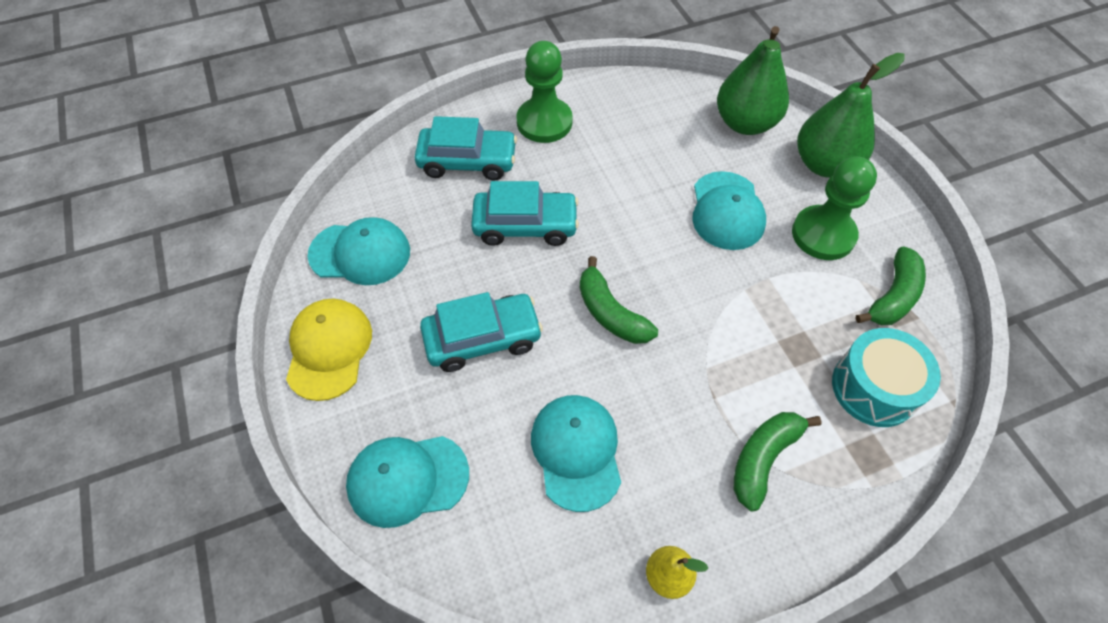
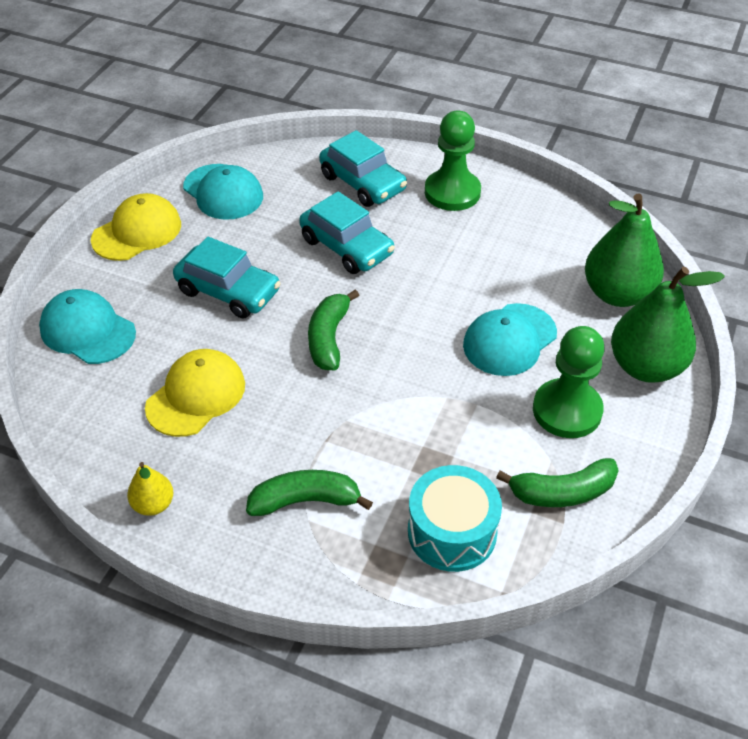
camera: 45 degrees right, 10 degrees down
turquoise cap [531,395,621,512] -> yellow cap [145,349,245,437]

